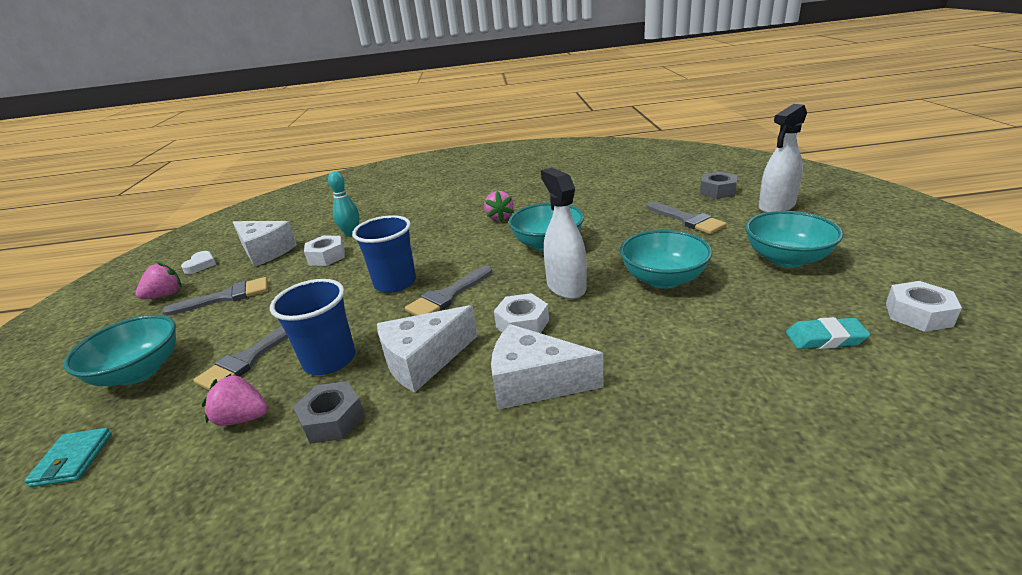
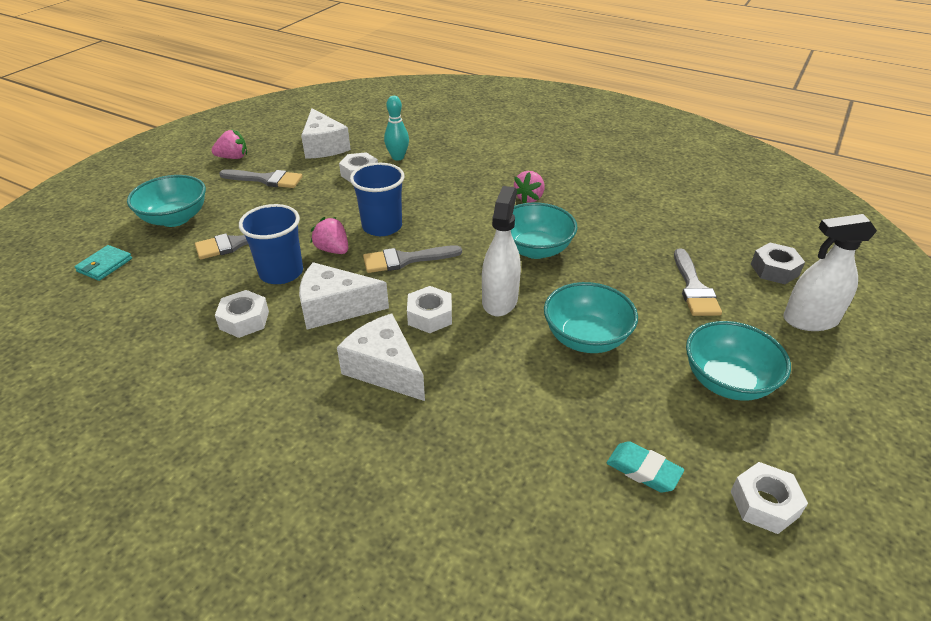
camera: 30 degrees right, 10 degrees up
white heart [181,251,216,274] -> none
pink strawberry [202,373,268,426] -> pink strawberry moved to [311,217,348,254]
grey nut [293,381,365,444] -> white nut [215,290,269,338]

